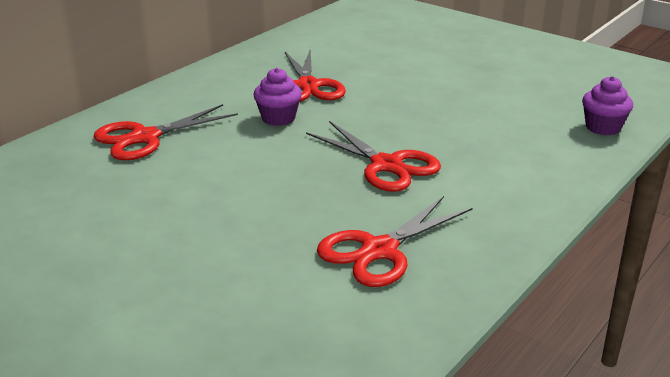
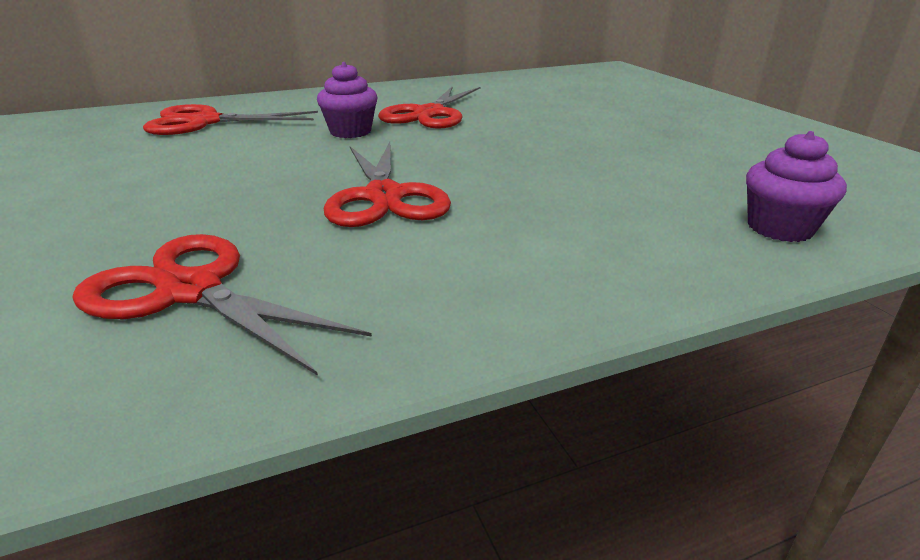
camera: 30 degrees right, 0 degrees up
red scissors [317,196,473,287] -> red scissors turned 45 degrees clockwise [73,234,372,376]

